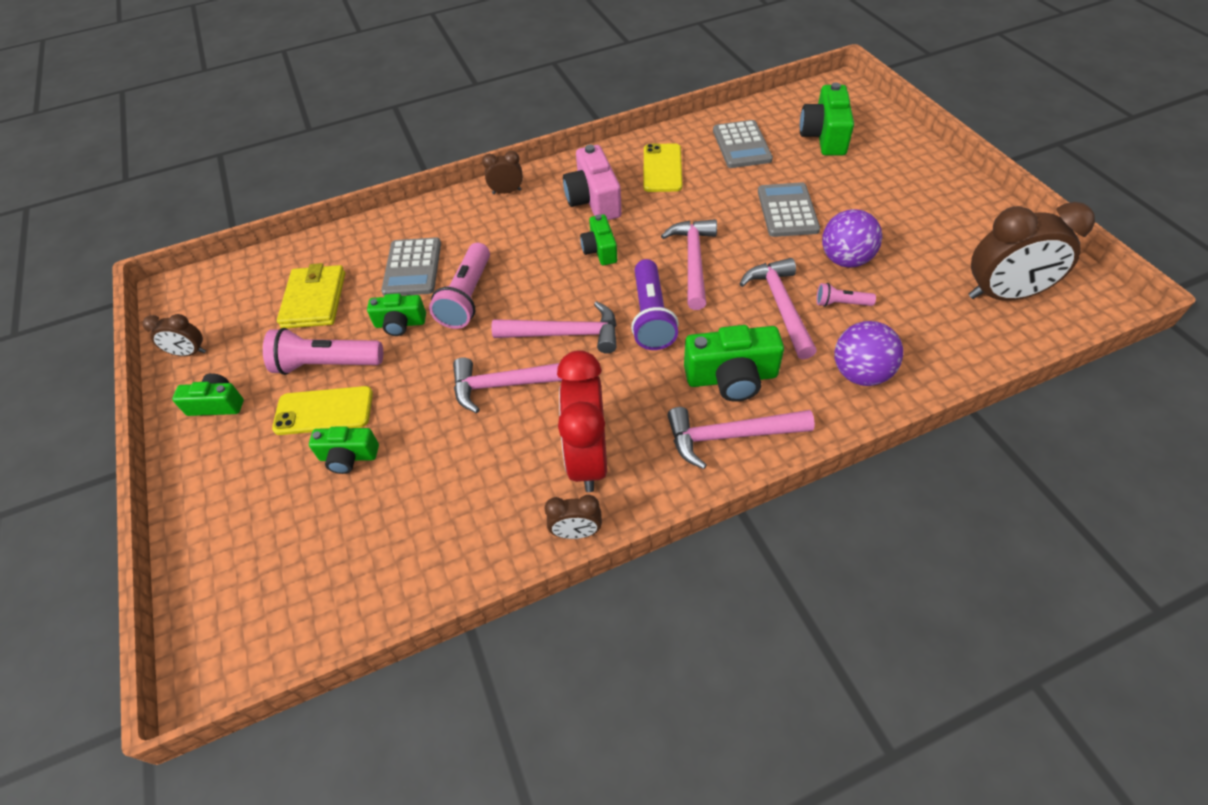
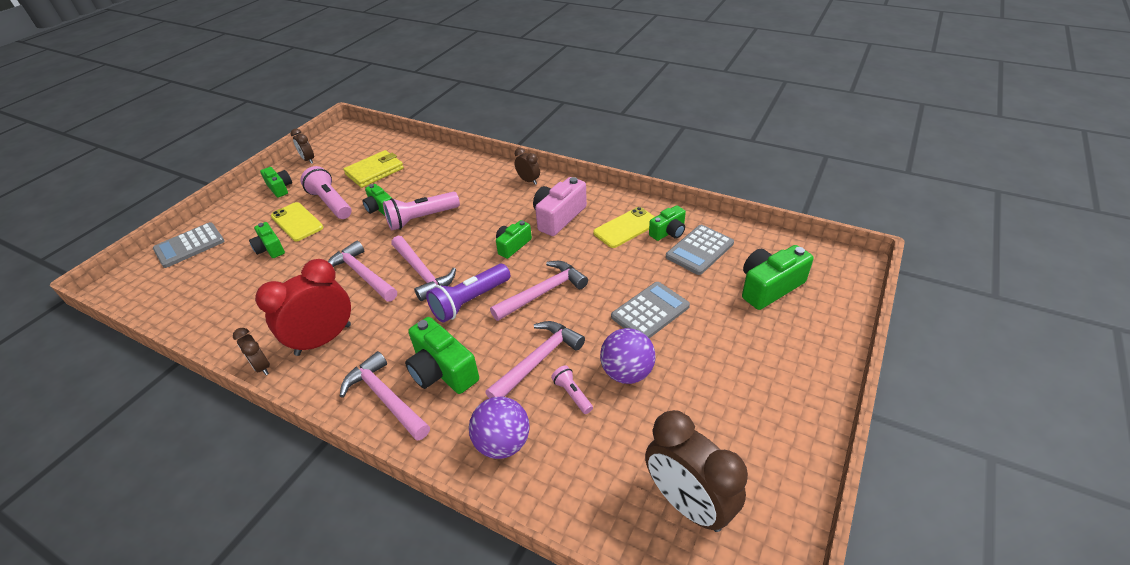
camera: 50 degrees right, 10 degrees down
grey calculator [381,237,441,296] -> grey calculator moved to [153,222,224,268]
none -> green camera [649,205,686,241]

